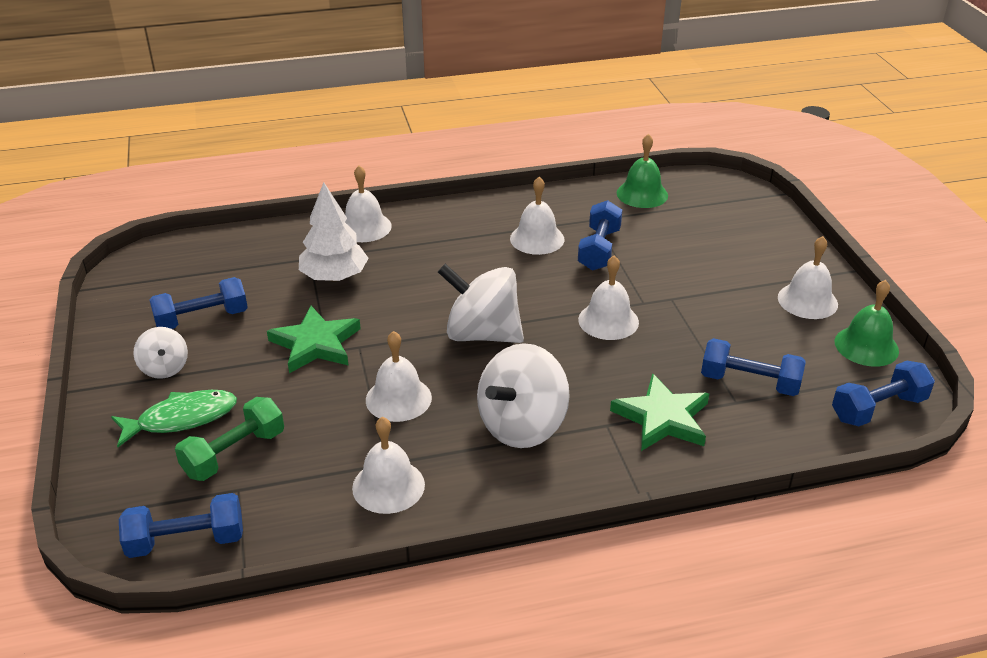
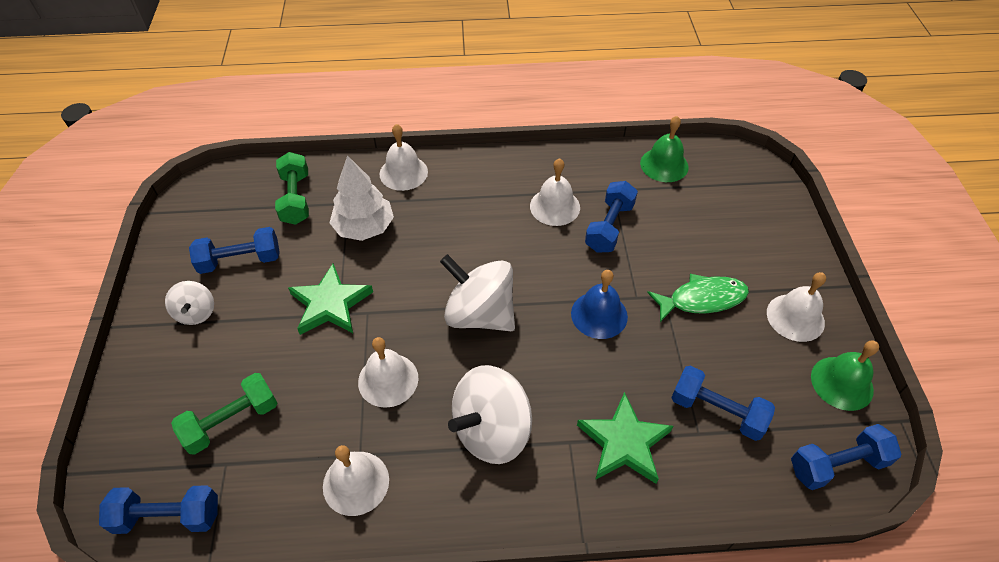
camera: 10 degrees right, 15 degrees up
green fish [111,390,237,447] -> green fish moved to [647,274,749,322]
white bell [578,255,639,340] -> blue bell [571,270,628,339]
none -> green dumbbell [275,152,309,225]

